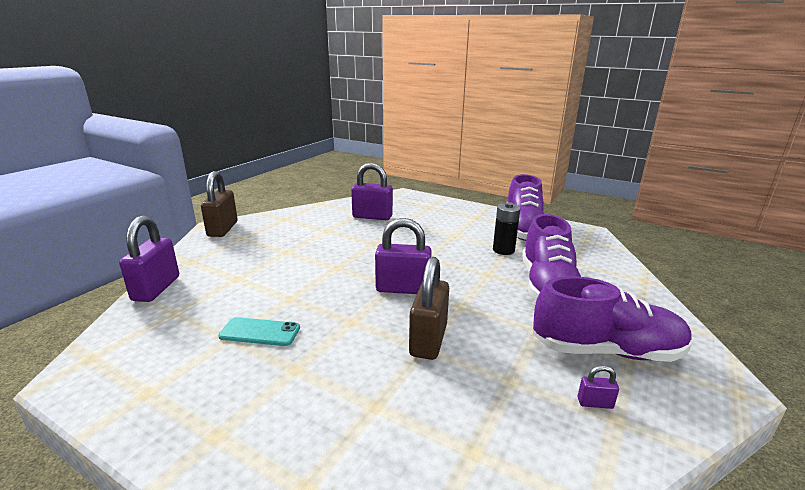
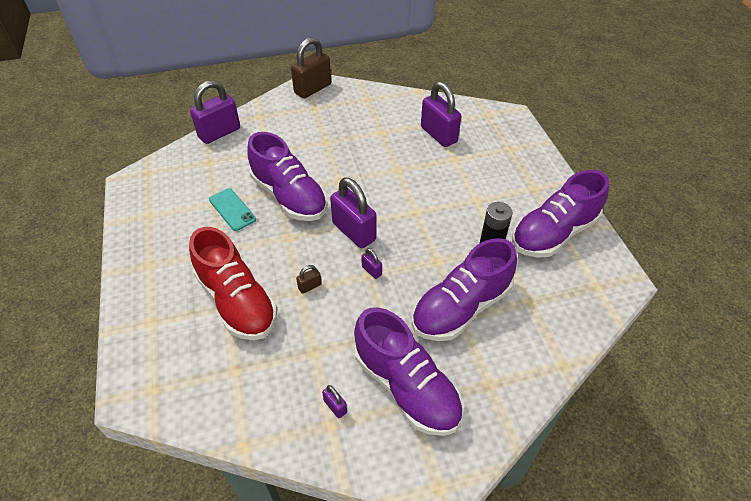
camera: 45 degrees right, 25 degrees up
brown padlock [409,257,449,360] -> brown padlock [296,265,322,294], size x0.44
none -> red shoe [189,227,277,340]
none -> purple shoe [247,132,328,221]
none -> purple padlock [361,248,382,279]

